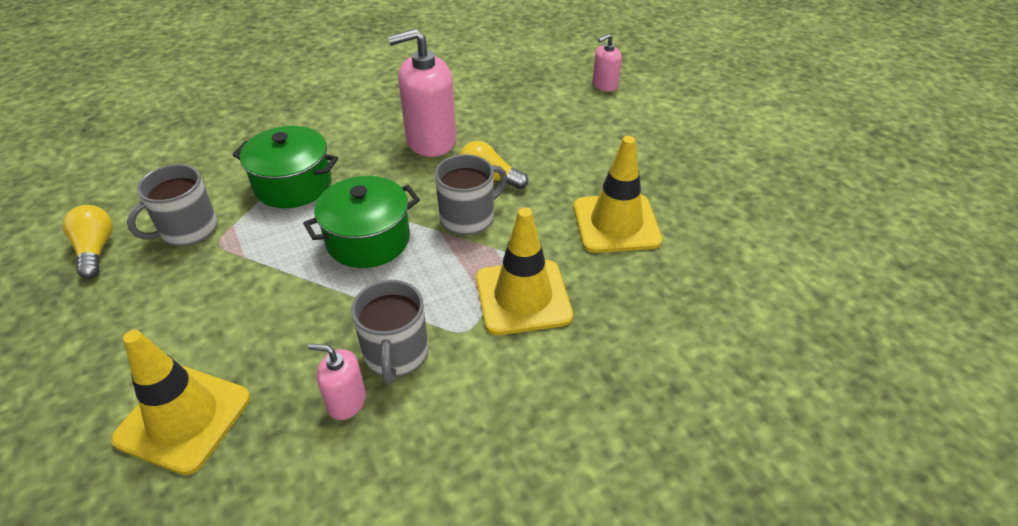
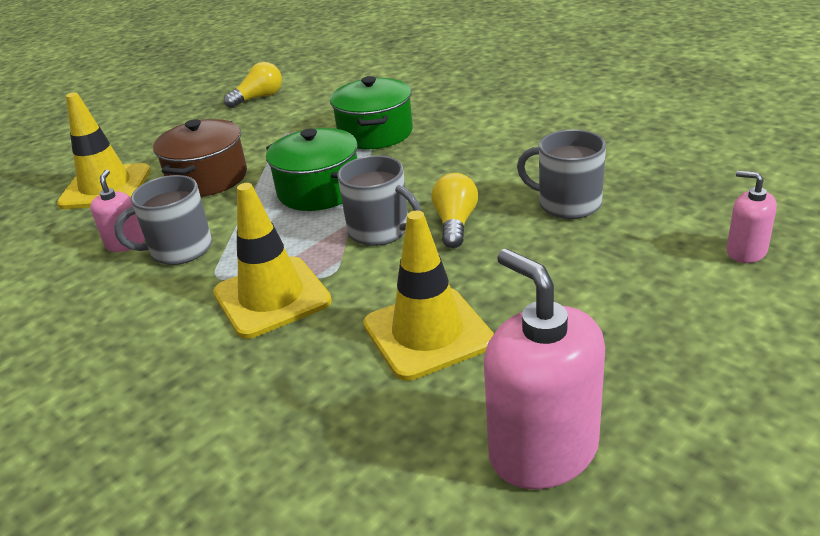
camera: 75 degrees right, 10 degrees down
grey mug [127,164,218,246] -> grey mug moved to [517,129,606,219]
pink soap dispenser [388,29,456,157] -> pink soap dispenser moved to [484,249,605,489]
none -> brown pot [153,119,247,197]

